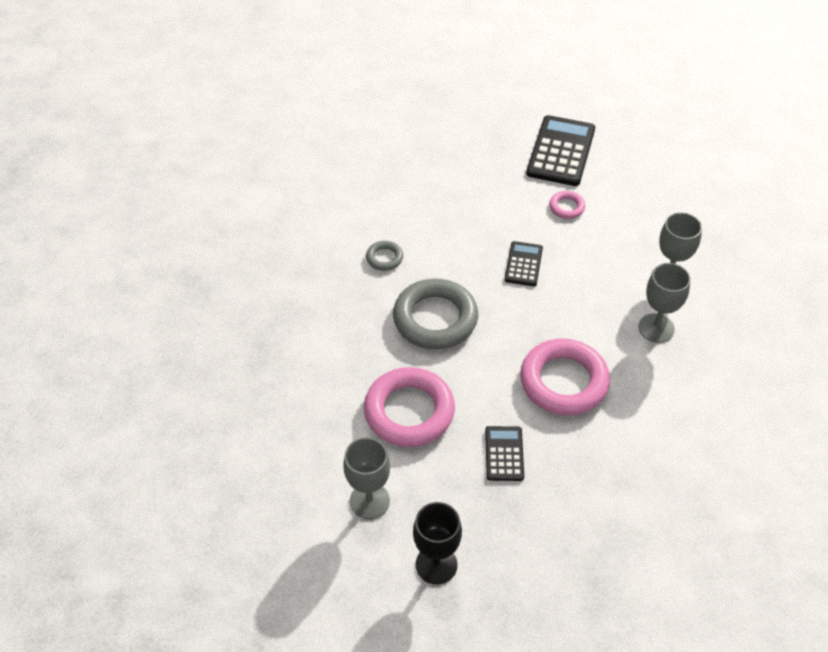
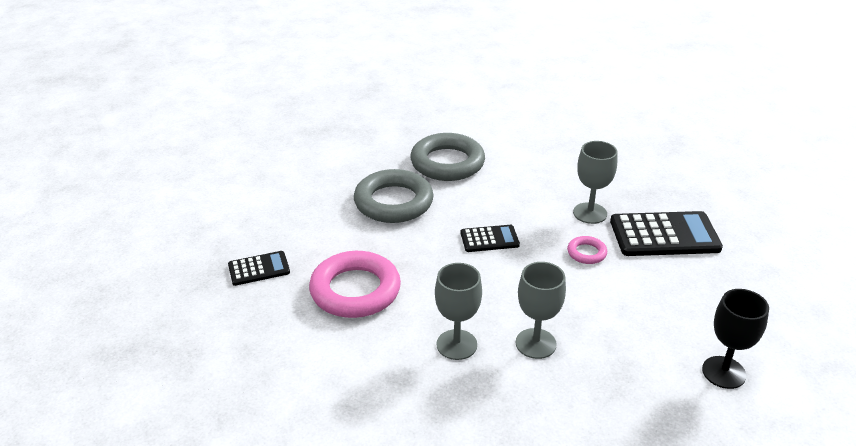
camera: 70 degrees right, 15 degrees down
grey goblet [343,437,390,519] -> grey goblet moved to [573,141,617,224]
pink ring [364,367,455,447] -> none
grey ring [366,241,403,271] -> grey ring [410,133,485,181], size x2.17
black goblet [413,502,462,585] -> black goblet moved to [702,289,769,389]

